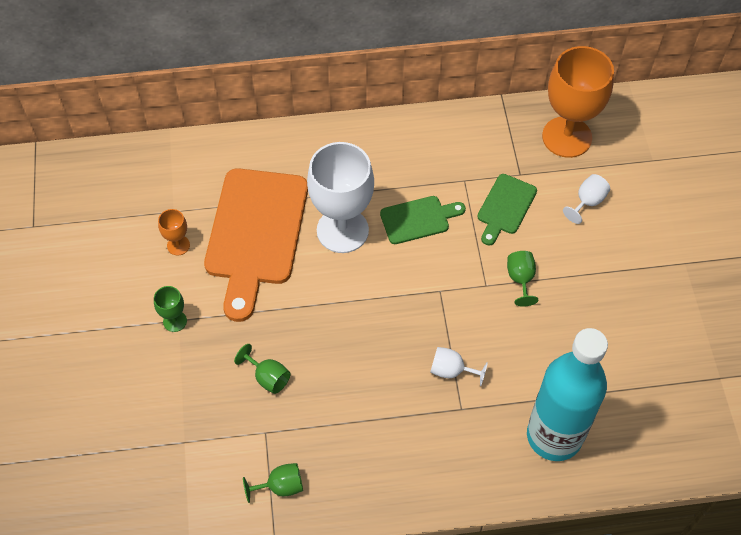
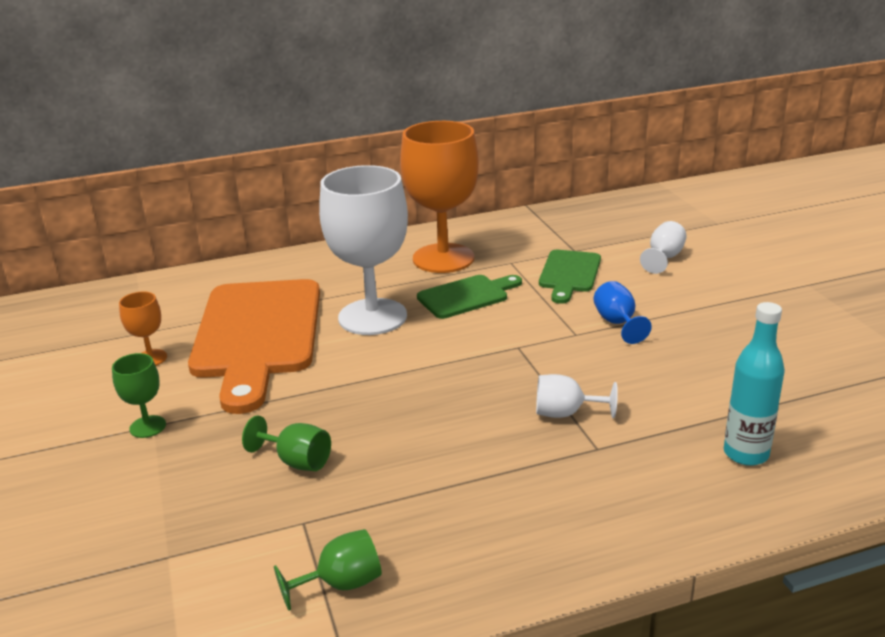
camera: 10 degrees left, 30 degrees down
green goblet [507,251,538,307] -> blue goblet [593,281,652,344]
turquoise bottle [527,328,608,461] -> turquoise bottle [724,302,785,466], size x0.51
orange goblet [542,46,614,158] -> orange goblet moved to [400,121,479,273]

